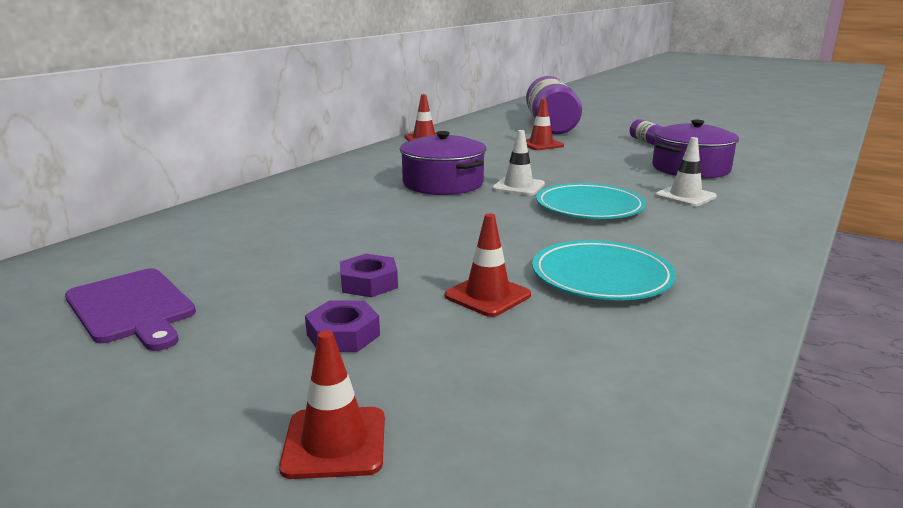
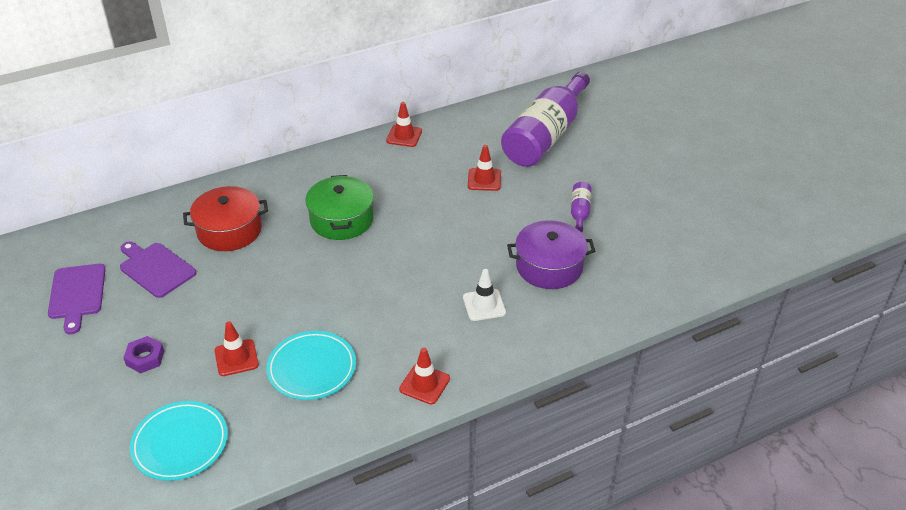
camera: 30 degrees right, 20 degrees up
red traffic cone [279,330,385,479] -> red traffic cone moved to [399,348,450,404]
purple nut [340,254,398,297] -> none
purple pot [400,131,486,195] -> green pot [305,175,374,240]
white traffic cone [492,130,545,195] -> none
turquoise plate [536,183,646,219] -> turquoise plate moved to [130,401,228,481]
none -> purple cutting board [120,241,196,298]
none -> red pot [183,186,268,251]

